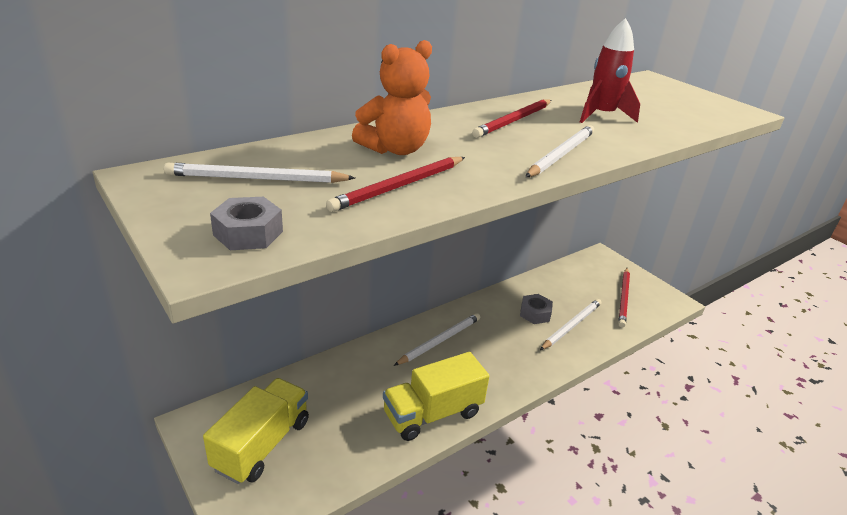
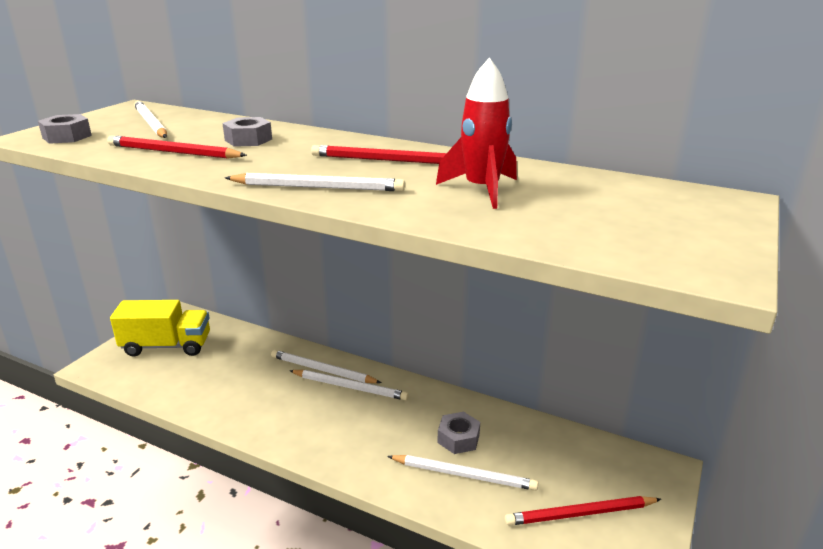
camera: 65 degrees right, 5 degrees down
orange teddy bear [352,40,432,155] -> grey nut [222,117,272,147]
yellow truck [383,352,489,441] -> none
none -> white pencil [271,350,381,383]

